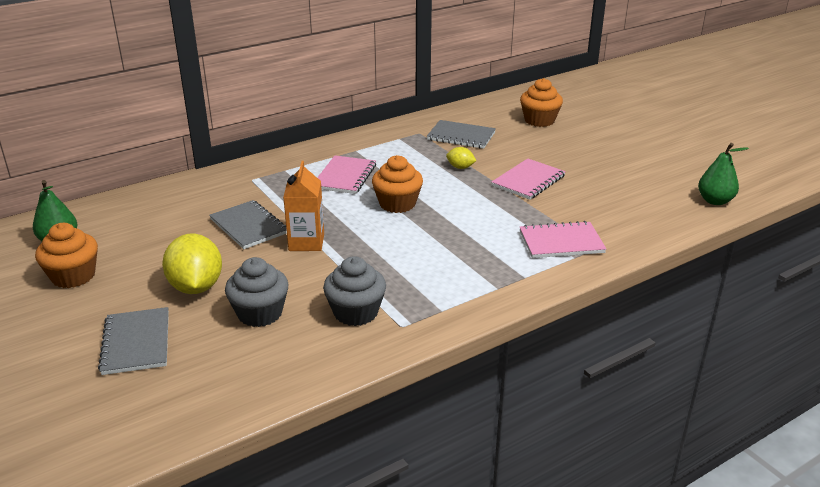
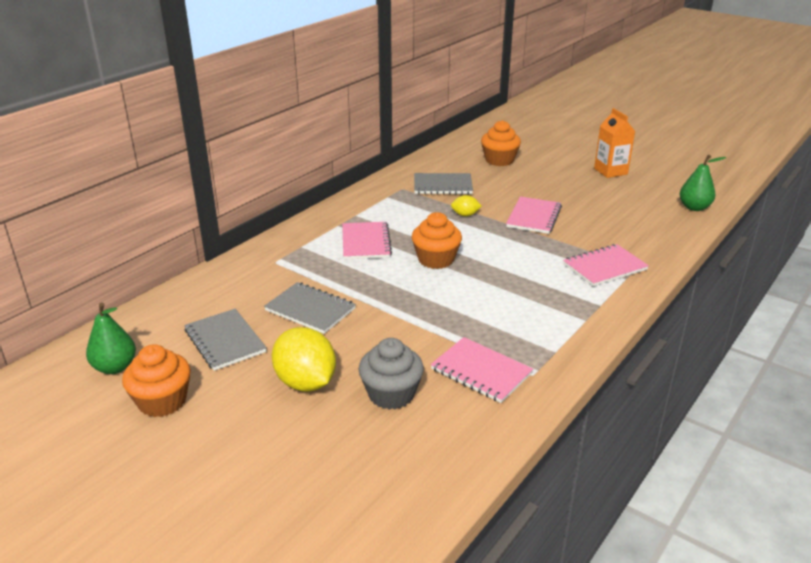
camera: 20 degrees left, 0 degrees up
grey notebook [98,307,169,375] -> grey notebook moved to [184,309,267,371]
orange carton [283,161,324,251] -> orange carton moved to [594,108,636,178]
grey cupcake [323,256,386,326] -> pink notebook [430,337,533,403]

